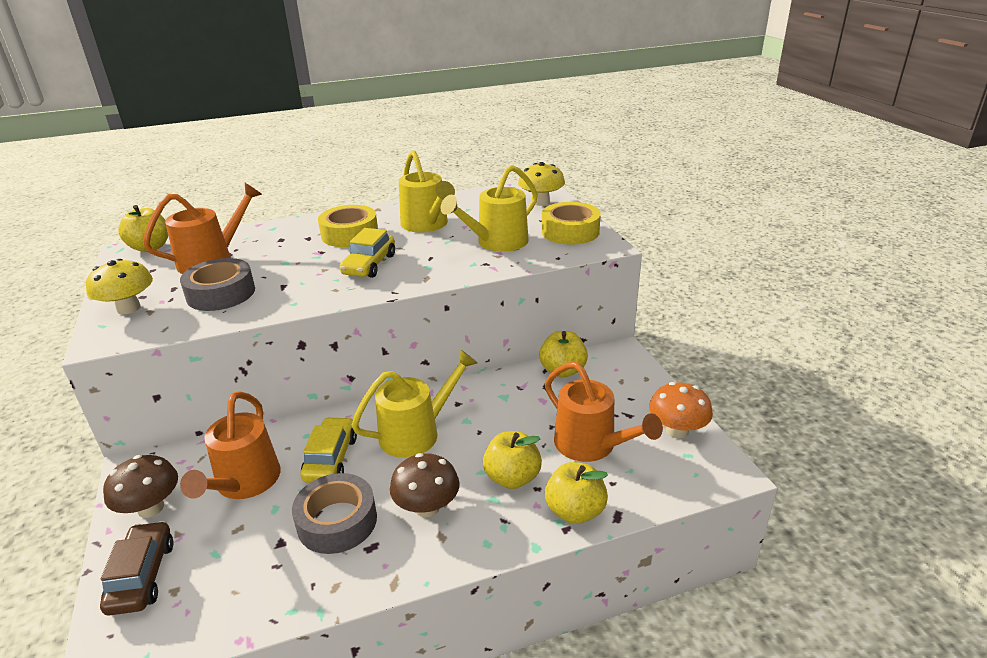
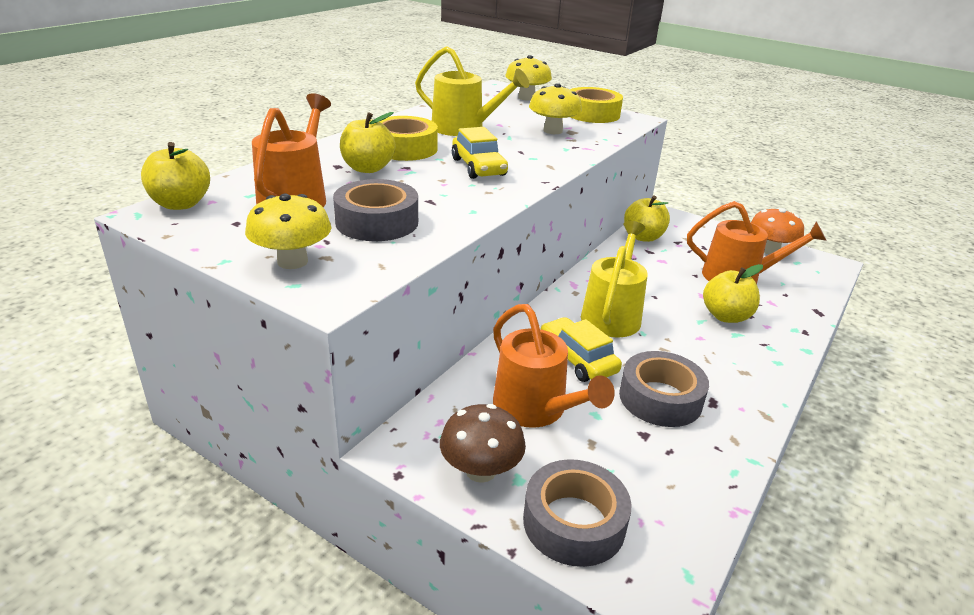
camera: 40 degrees left, 0 degrees up
brown car [100,521,173,616] -> grey tape [523,459,632,567]
brown mushroom [390,453,460,517] -> none
yellow watering can [440,165,538,252] -> yellow mushroom [529,83,582,134]
yellow apple [545,462,608,524] -> yellow apple moved to [340,112,395,173]

